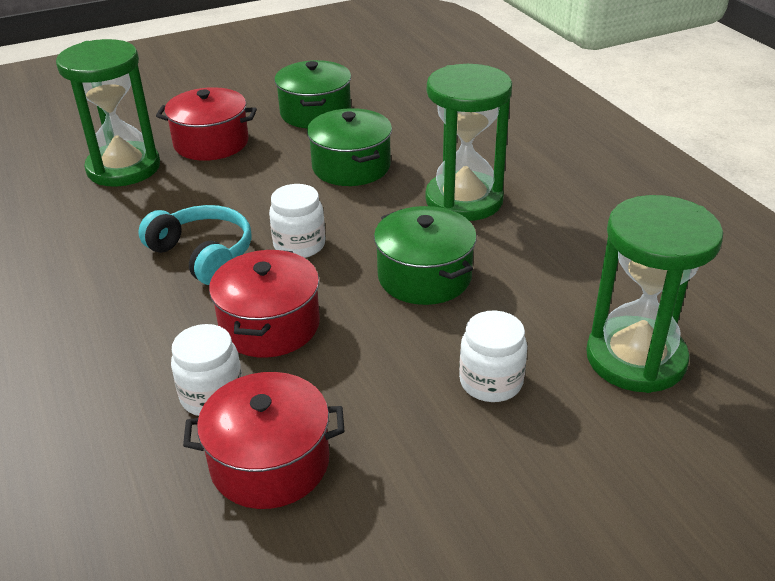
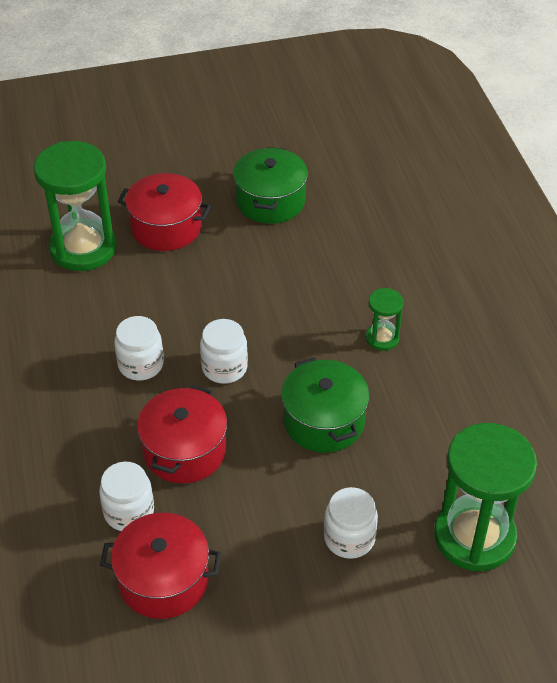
camera: 10 degrees right, 10 degrees up
turquoise headphones [138,205,252,285] -> white jar [114,316,164,381]
green pot [307,108,392,186] -> none
green hourglass [425,64,512,221] -> green hourglass [366,288,403,351], size x0.47

